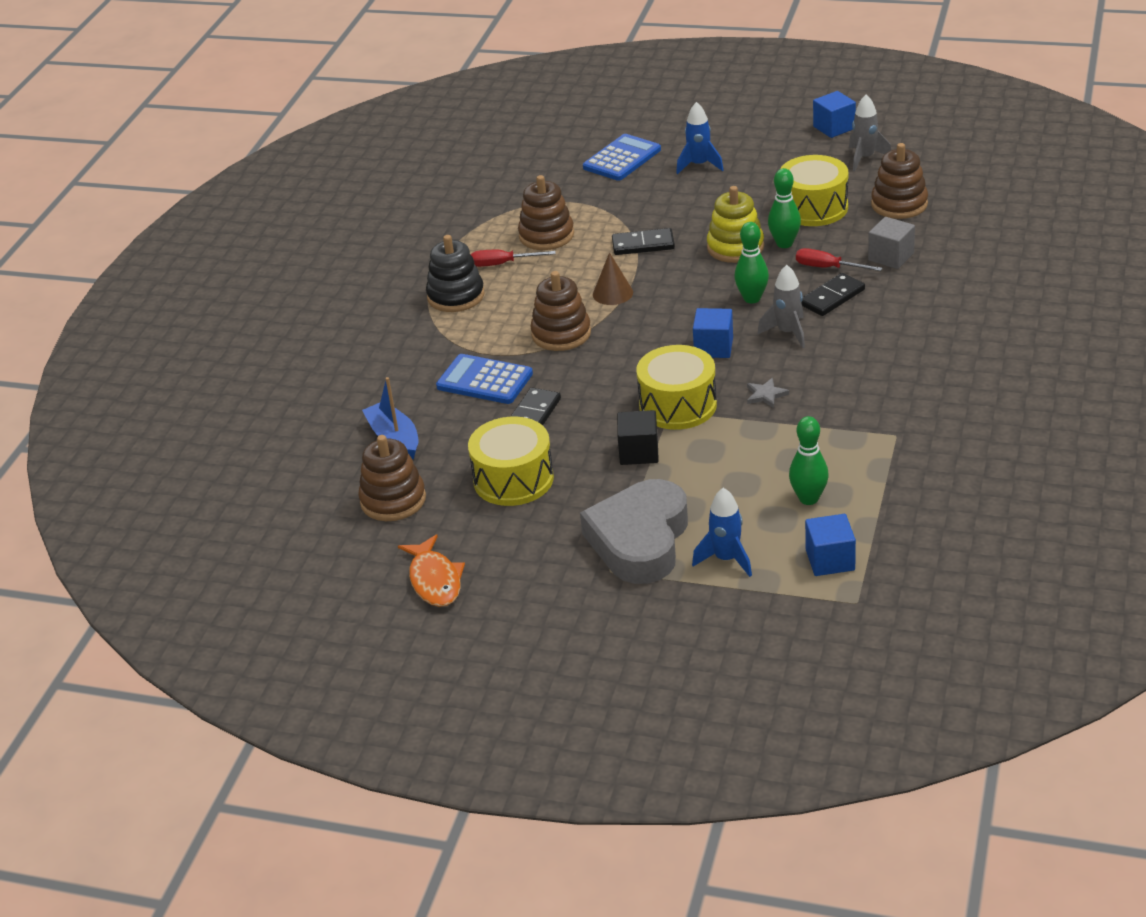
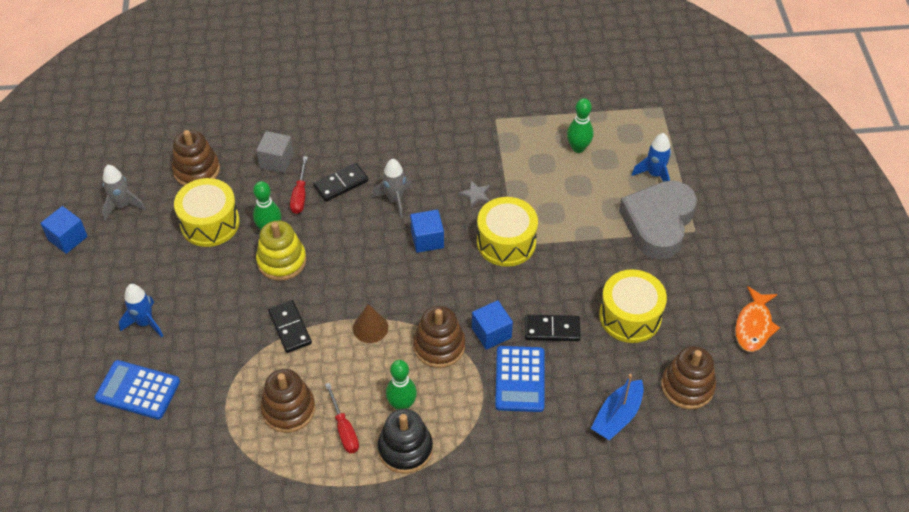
camera: 115 degrees left, 15 degrees up
orange fish [398,534,465,607] -> orange fish turned 150 degrees clockwise [735,286,780,352]
grey heart [580,479,688,584] -> grey heart turned 120 degrees clockwise [619,180,697,259]
black cube [617,410,659,465] -> none
green bowling pin [734,222,769,304] -> green bowling pin moved to [386,360,417,410]
black domino [801,273,865,316] -> black domino turned 60 degrees counterclockwise [313,163,368,202]
blue cube [805,514,856,576] -> blue cube moved to [472,300,513,350]

